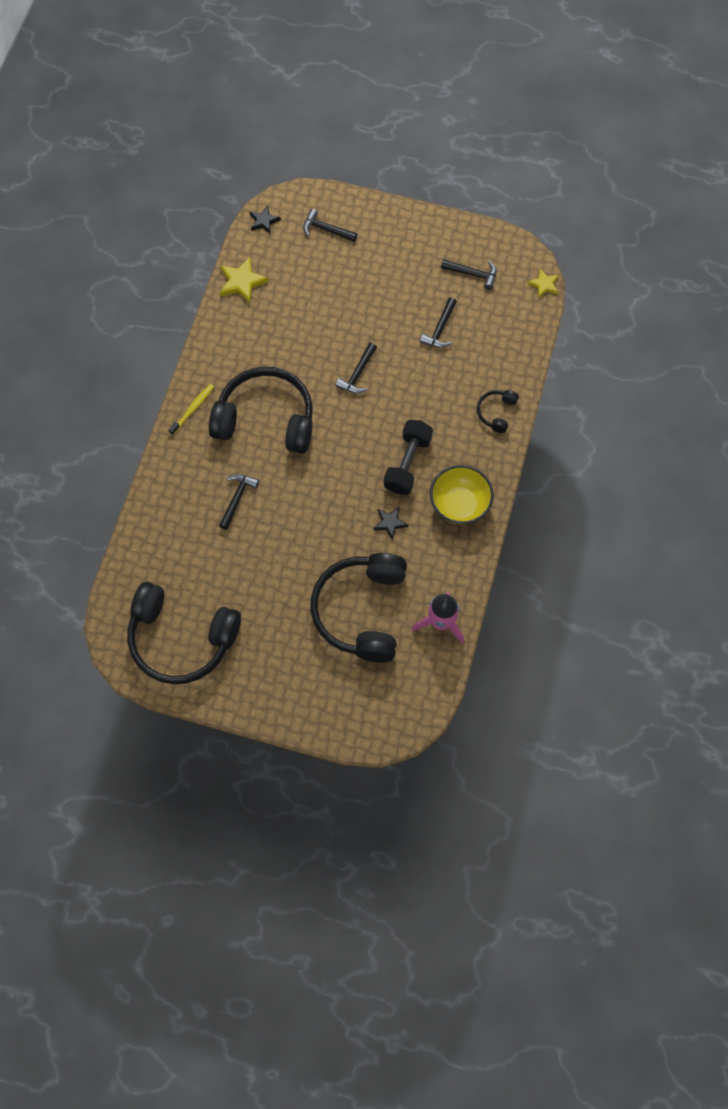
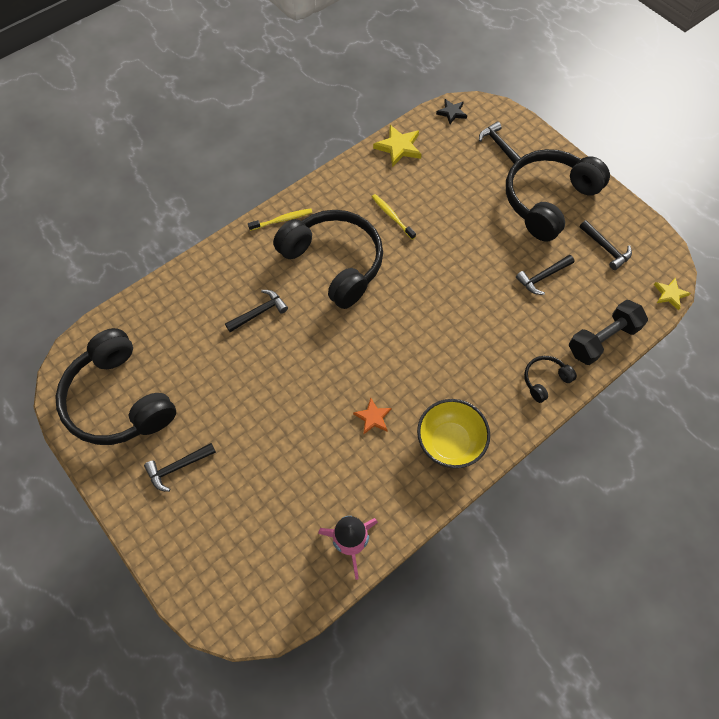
camera: 35 degrees right, 5 degrees down
black headphones [310,553,407,662] -> black headphones moved to [506,149,610,242]
black hammer [335,343,377,394] -> black hammer moved to [144,443,216,492]
black star [373,507,409,540] -> orange star [353,398,392,434]
black dumbbell [383,420,433,495] -> black dumbbell moved to [569,300,648,365]
none -> yellow toothbrush [372,194,416,240]

